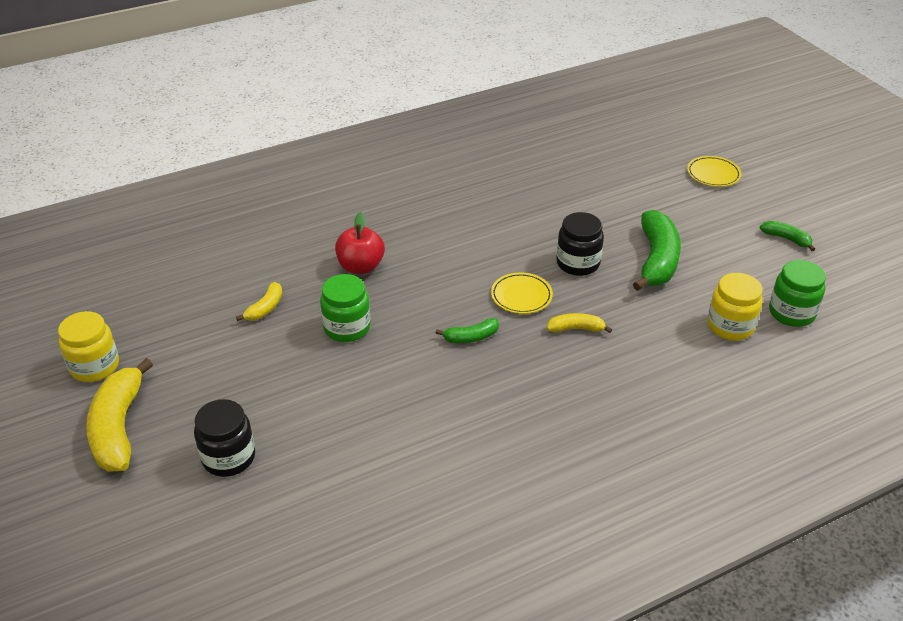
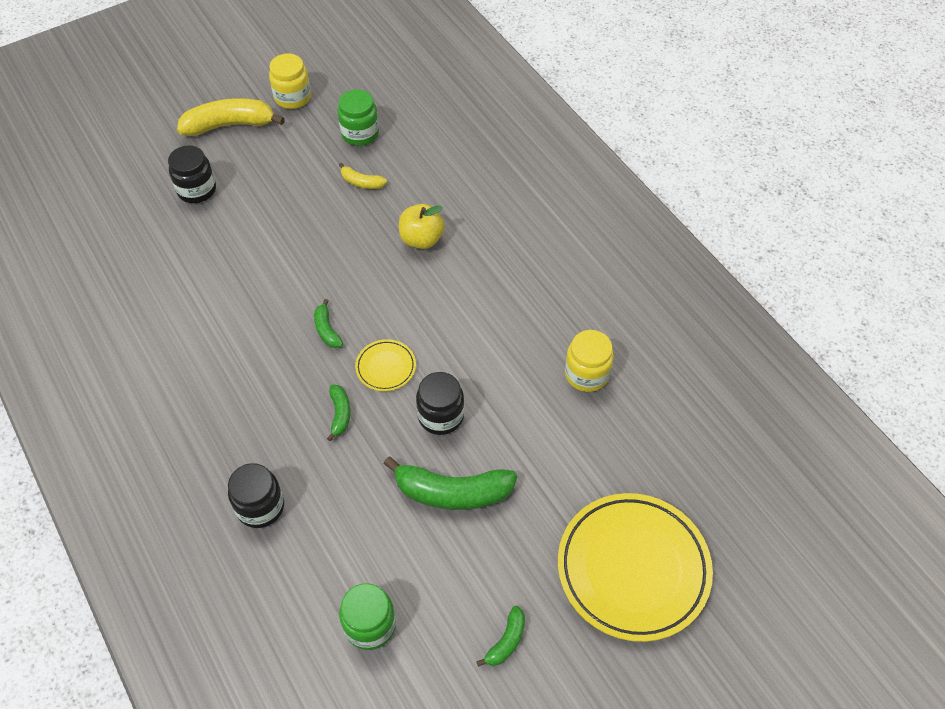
camera: 85 degrees right, 15 degrees up
green jar [320,274,371,342] -> green jar moved to [338,89,379,146]
red apple [335,212,385,274] -> yellow apple [399,204,445,249]
yellow banana [547,313,612,333] -> green banana [327,385,351,441]
yellow plate [687,156,741,187] -> yellow plate [558,493,713,642], size x2.24
yellow jar [707,273,763,341] -> yellow jar moved to [565,330,614,392]
none -> black jar [228,463,284,528]

